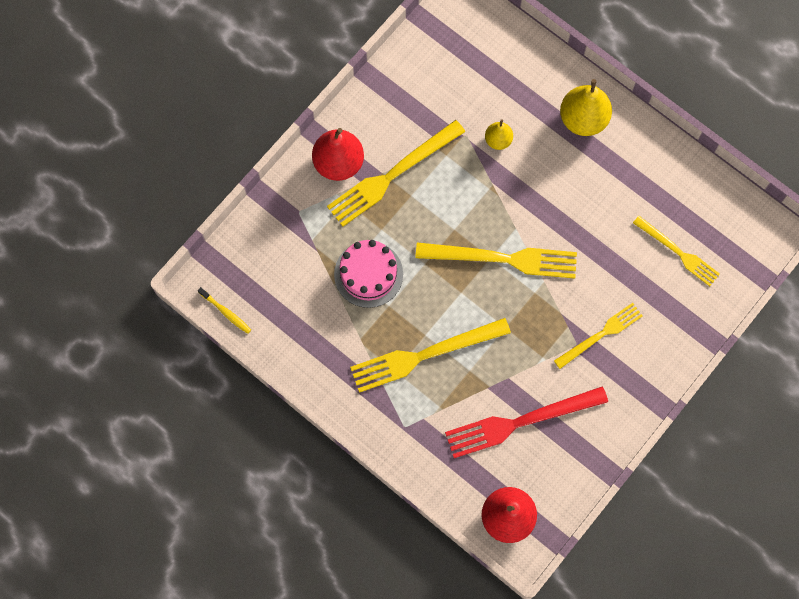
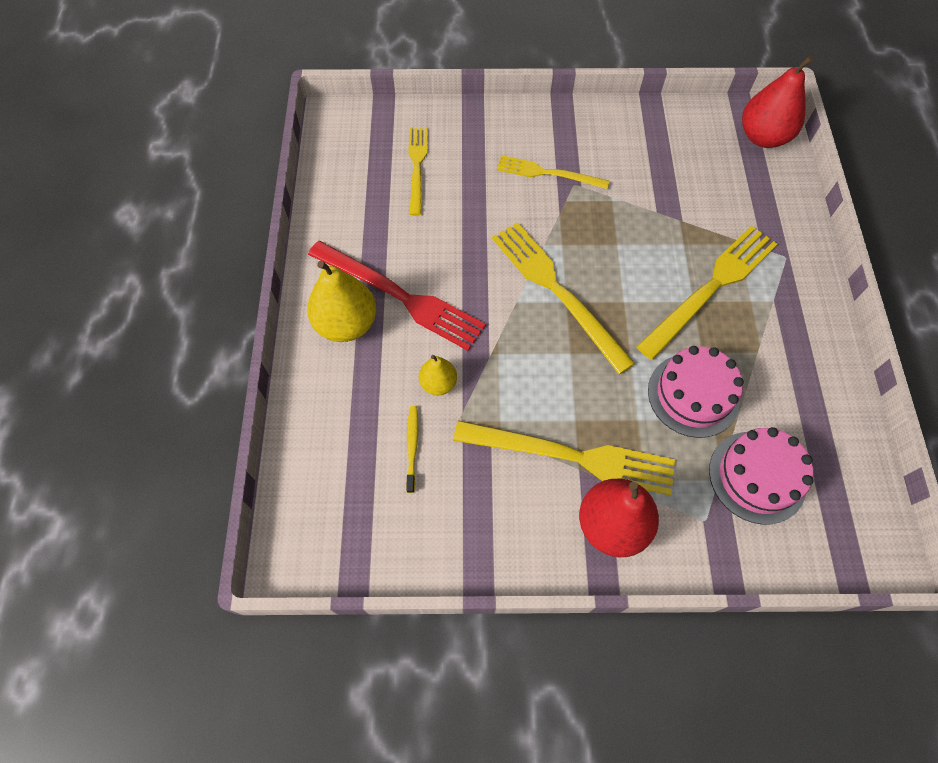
camera: 130 degrees left, 10 degrees down
yellow toothbrush [198,287,251,334] -> yellow toothbrush moved to [406,406,418,493]
yellow fork [350,318,511,393] -> yellow fork turned 75 degrees counterclockwise [636,226,777,360]
red fork [445,386,608,458] -> red fork moved to [308,241,486,351]
none -> pink cake [709,427,813,524]

